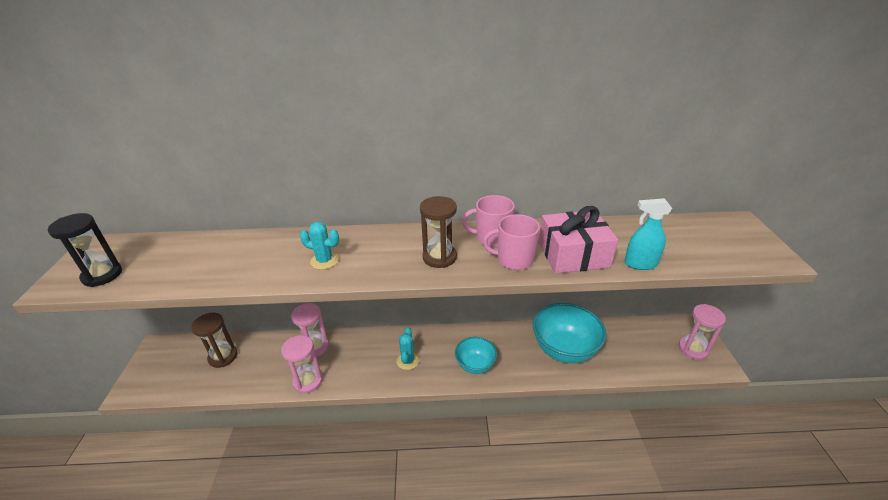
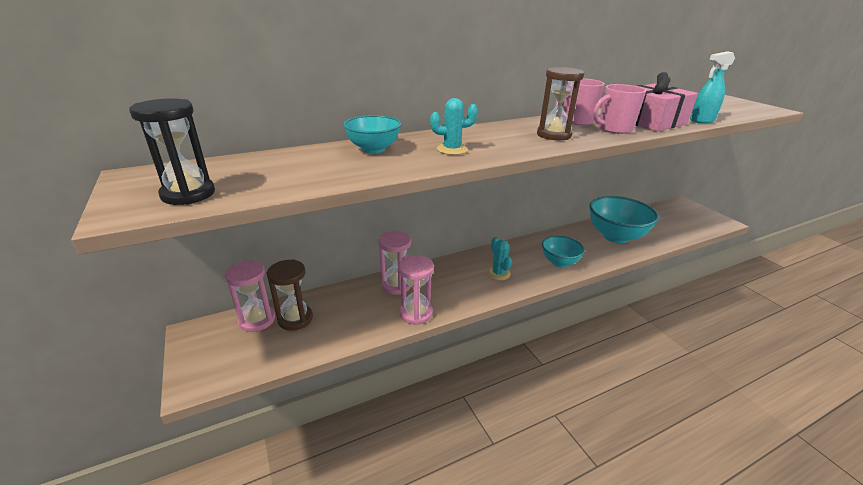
camera: 25 degrees left, 5 degrees down
pink hourglass [679,304,726,360] -> pink hourglass moved to [225,260,275,332]
none -> turquoise bowl [343,115,401,153]

